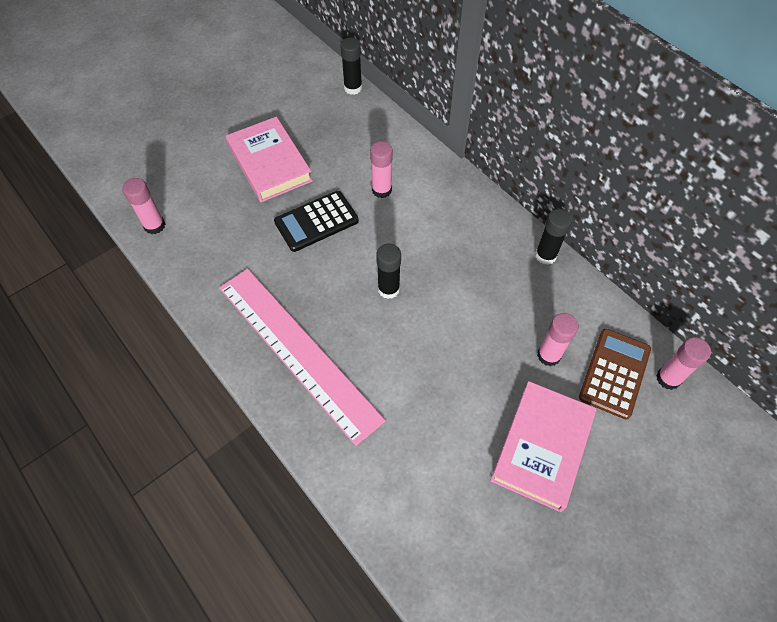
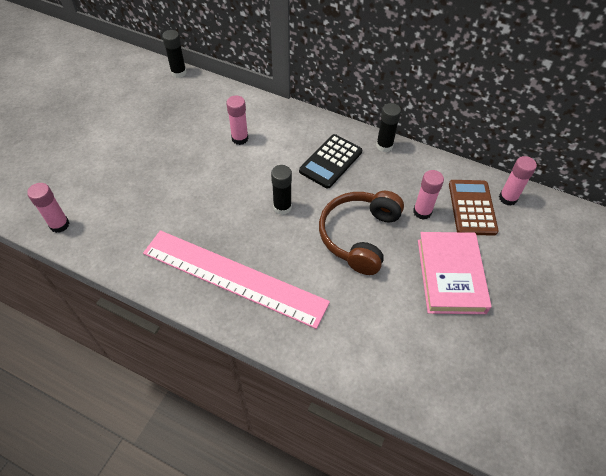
camera: 25 degrees left, 5 degrees down
pink book [226,117,313,202] -> none
black calculator [274,191,359,252] -> black calculator moved to [299,134,362,189]
none -> brown headphones [319,191,404,275]

